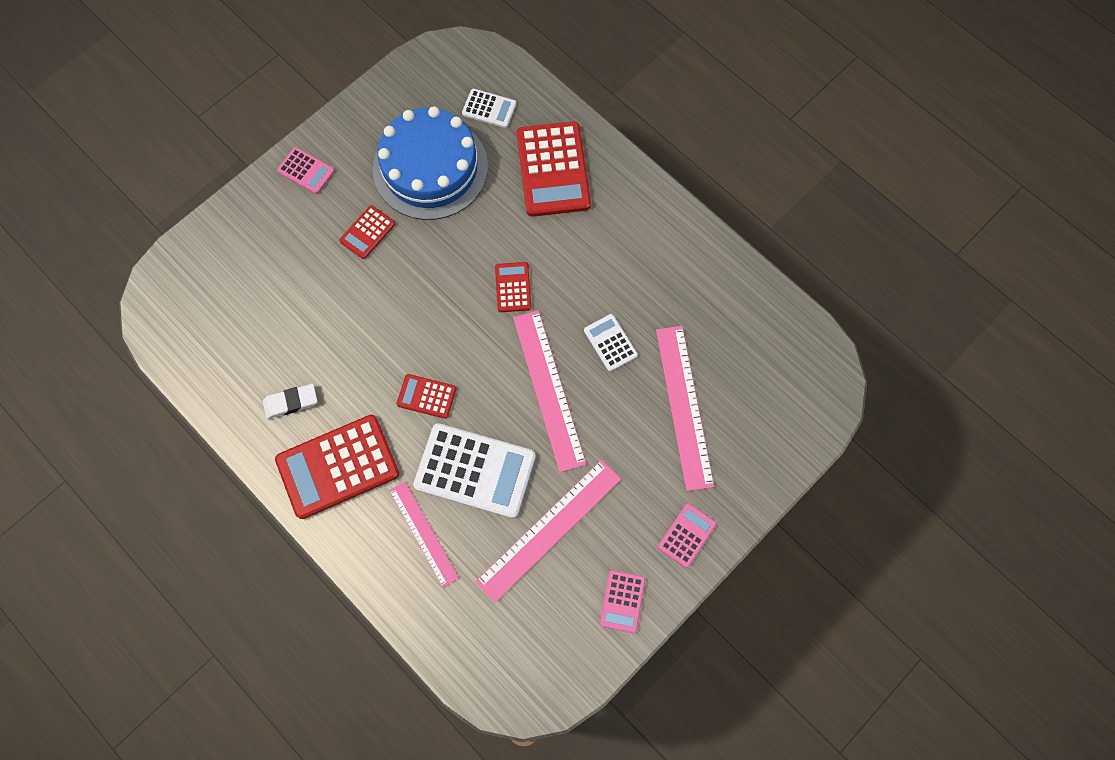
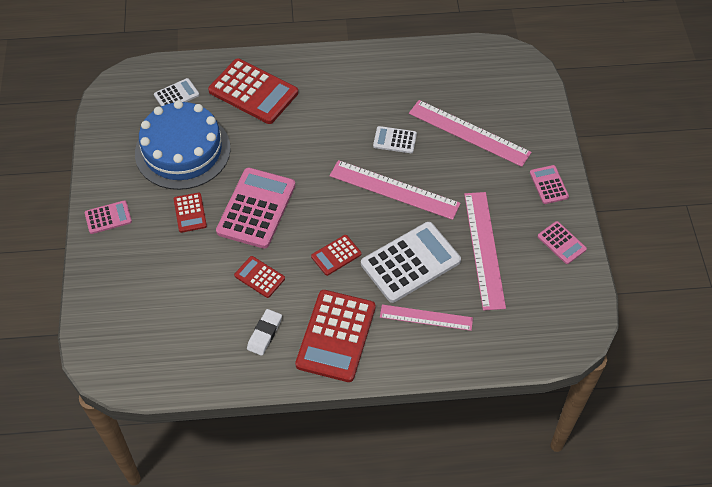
camera: 50 degrees left, 15 degrees down
red calculator [495,262,531,312] -> red calculator moved to [234,256,285,298]
none -> pink calculator [216,168,295,249]

